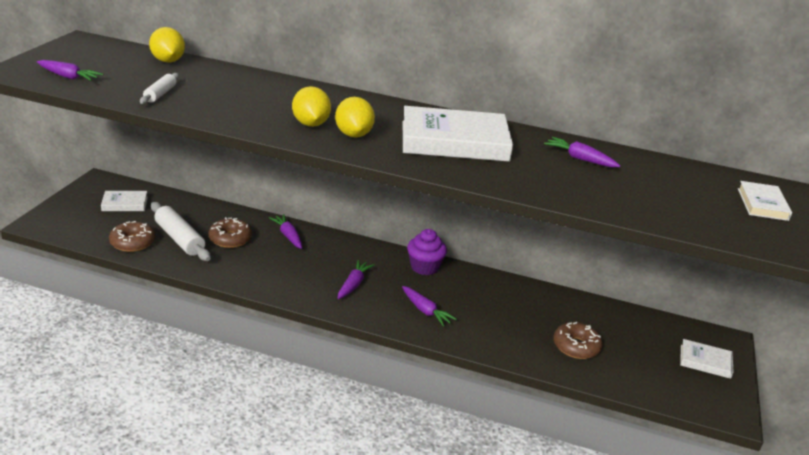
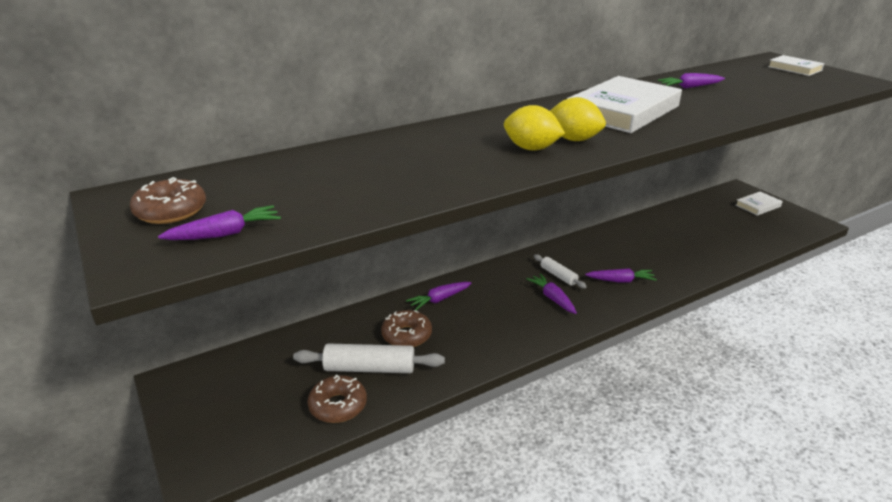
camera: 45 degrees left, 0 degrees up
white book [101,191,148,211] -> none
white rolling pin [140,73,179,104] -> white rolling pin moved to [534,254,587,288]
yellow lemon [149,27,185,63] -> none
purple carrot [269,214,302,249] -> purple carrot turned 45 degrees counterclockwise [406,282,471,310]
purple cupcake [407,229,447,275] -> none
brown donut [553,322,602,359] -> brown donut moved to [130,177,206,224]

